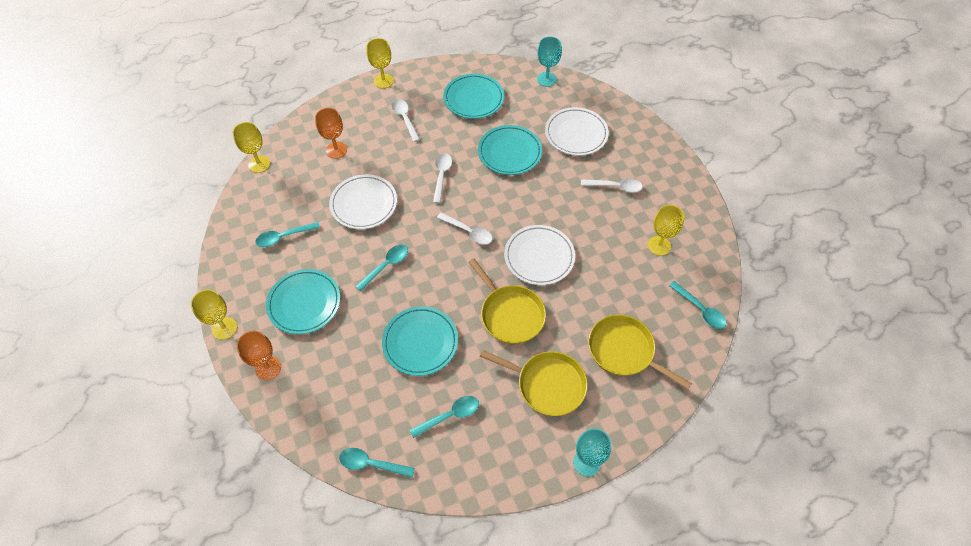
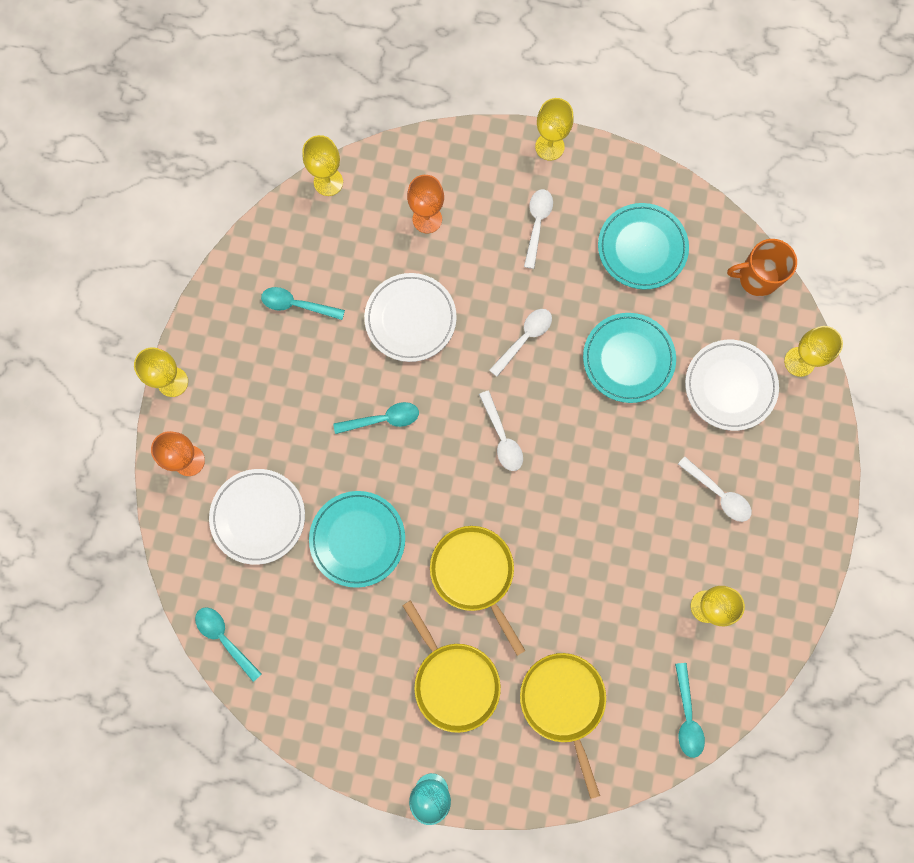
camera: 35 degrees right, 20 degrees up
turquoise plate [266,269,340,334] -> none
turquoise spoon [410,396,479,438] -> none
yellow pan [469,259,546,344] -> yellow pan turned 150 degrees clockwise [430,526,525,656]
white plate [504,225,575,285] -> white plate moved to [209,469,305,565]
turquoise goblet [537,37,562,87] -> orange mug [727,239,797,297]
none -> yellow goblet [784,326,843,377]

